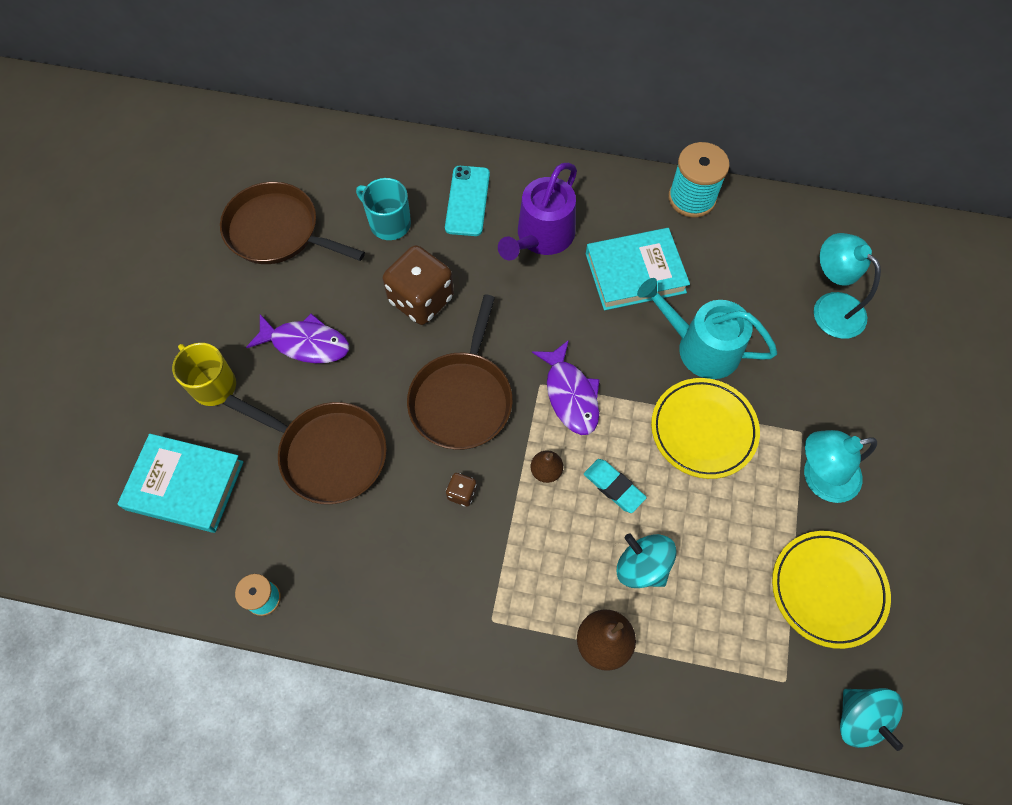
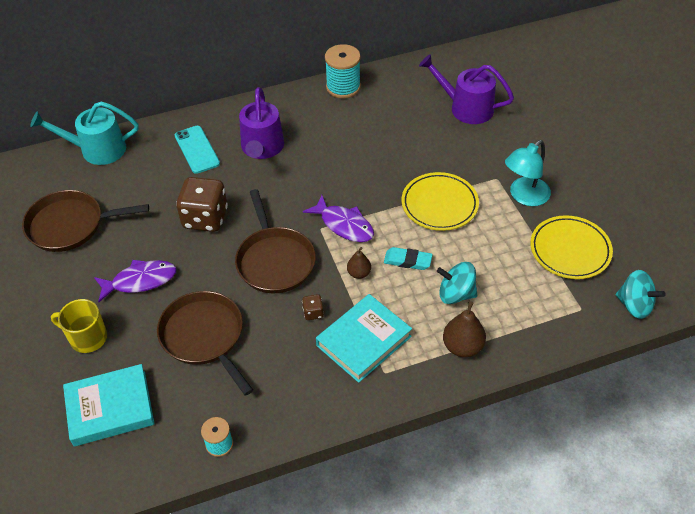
camera: 30 degrees left, 15 degrees down
brown pan [224,395,387,504] -> brown pan turned 120 degrees counterclockwise [157,291,253,396]
turquoise mug [356,178,411,240] -> none
turquoise book [586,228,690,310] -> turquoise book moved to [316,294,412,383]
turquoise watering can [637,278,777,379] -> turquoise watering can moved to [30,101,138,165]
turquoise lamp [814,233,881,339] -> purple watering can [419,54,514,124]

